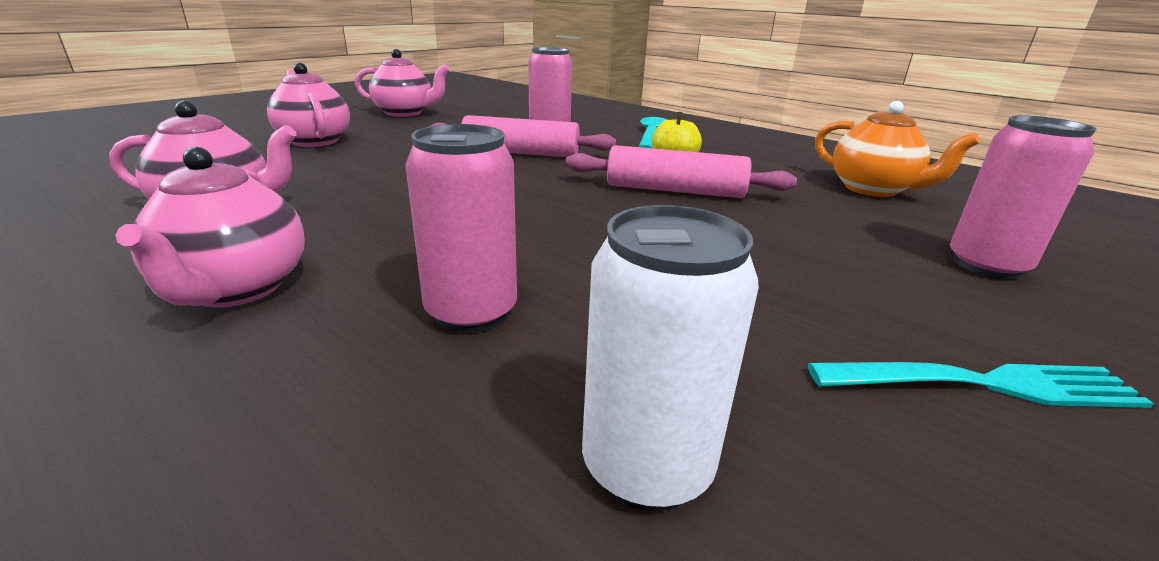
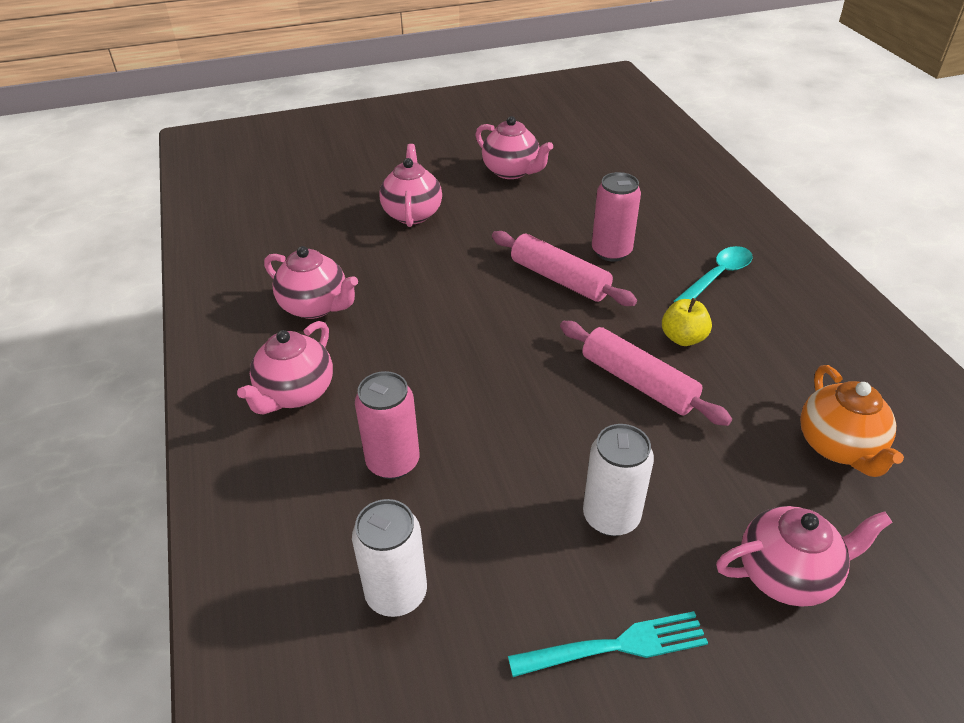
camera: 35 degrees right, 15 degrees up
turquoise fork [808,362,1154,408] -> turquoise fork turned 45 degrees counterclockwise [508,611,708,677]
pink can [950,115,1096,279] -> pink teapot [716,506,893,607]
none -> white can [583,424,654,536]

